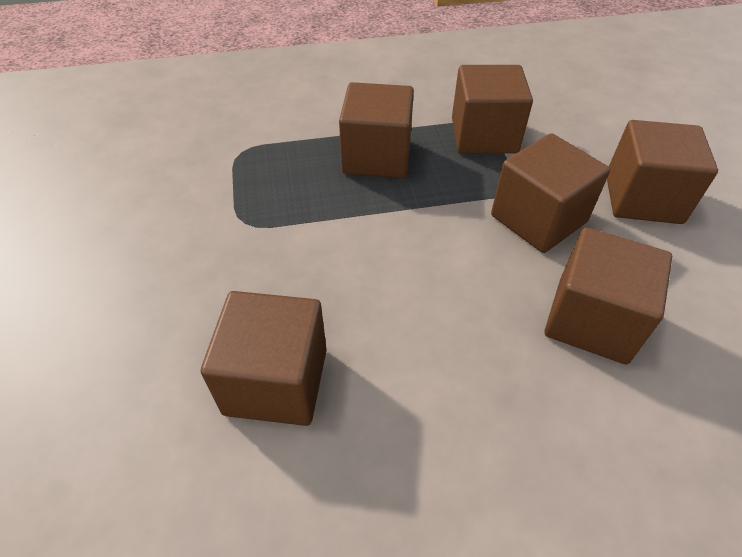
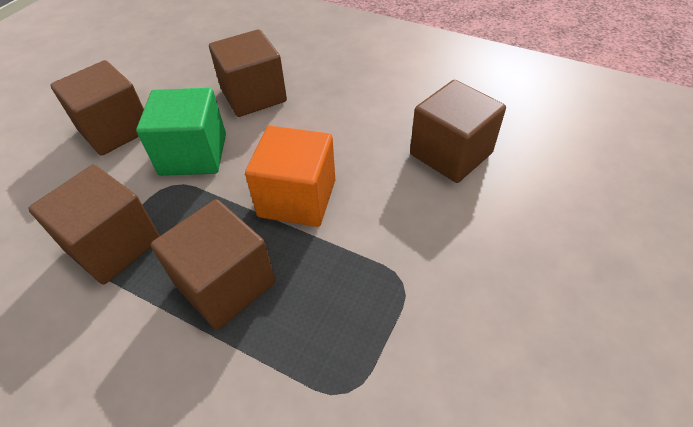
camera: 140 degrees left, 0 degrees up
brown cube [491,133,610,253] -> green cube [136,88,226,176]
none -> orange cube [245,126,335,227]

